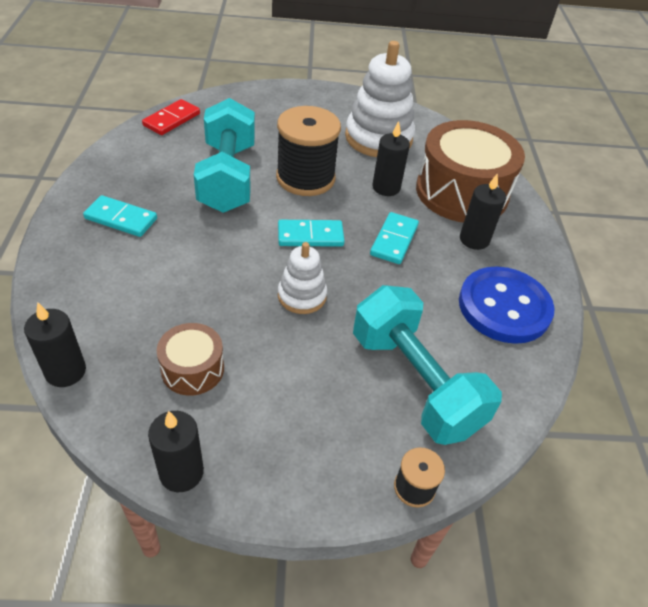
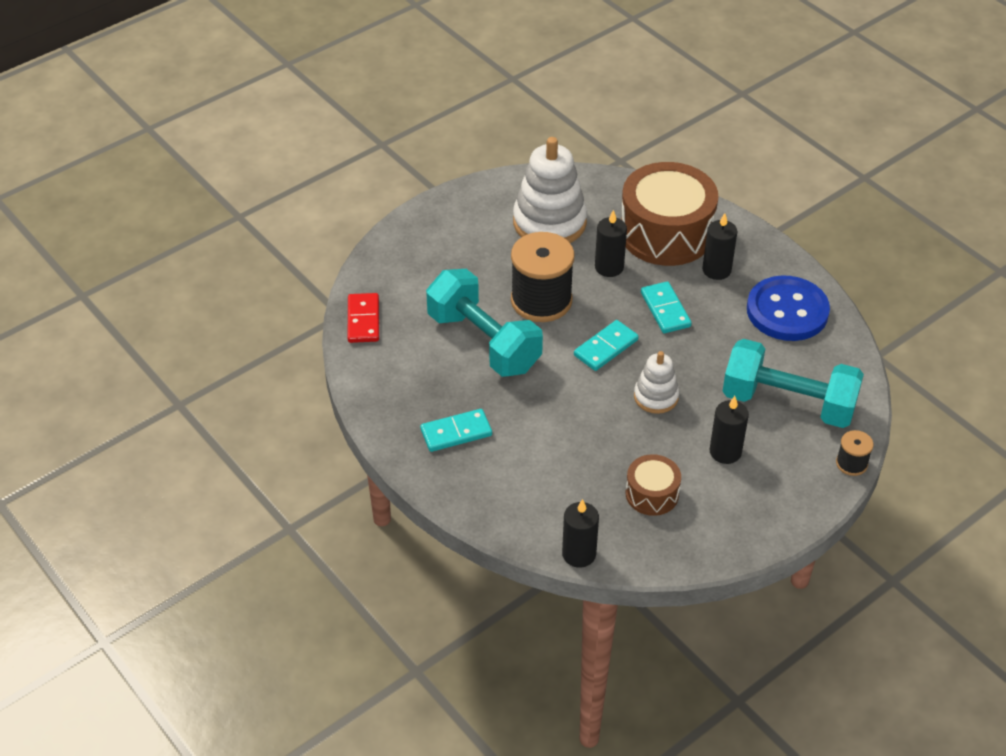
camera: 35 degrees left, 0 degrees up
black candle [148,411,204,492] -> black candle moved to [710,396,749,464]

